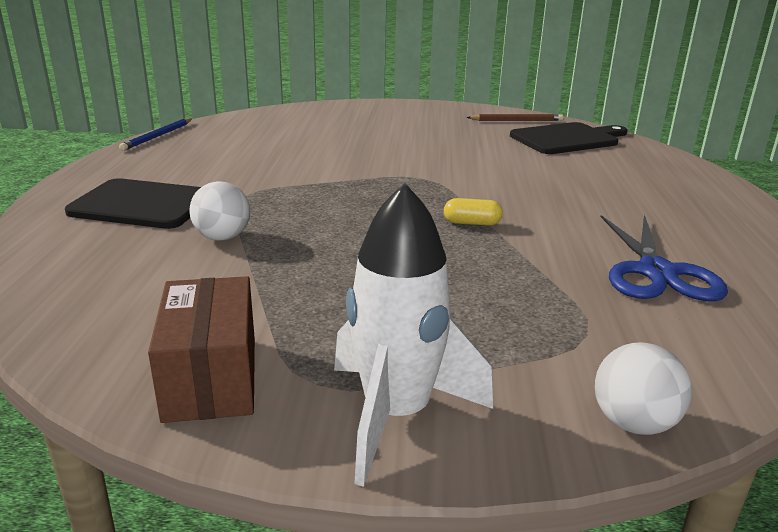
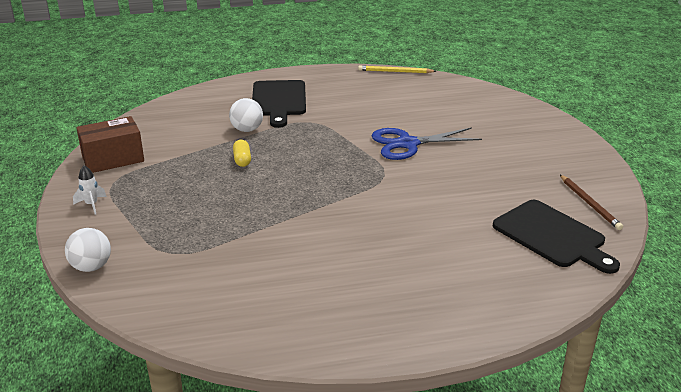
camera: 75 degrees right, 5 degrees up
blue pencil [119,118,192,151] -> yellow pencil [358,65,436,73]
white rocket [334,183,493,487] -> white rocket [73,165,107,214], size x0.42
yellow capsule [444,198,503,226] -> yellow capsule moved to [233,140,251,167]
blue scissors [601,215,728,301] -> blue scissors moved to [371,127,482,160]

